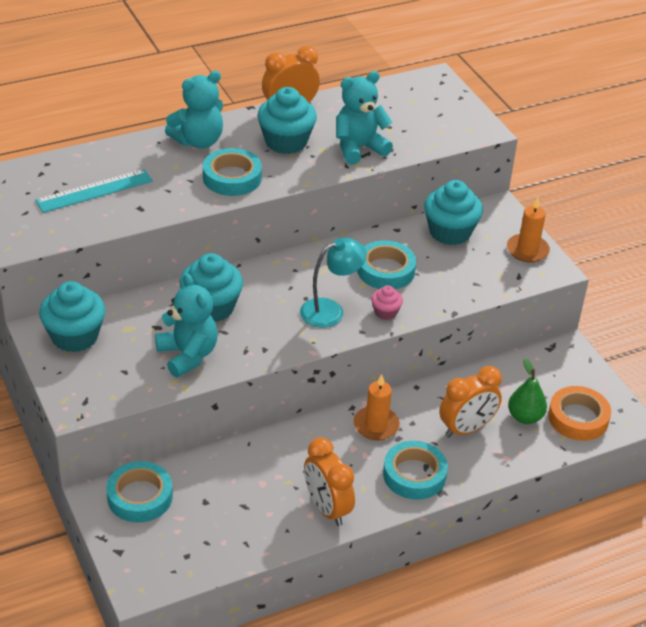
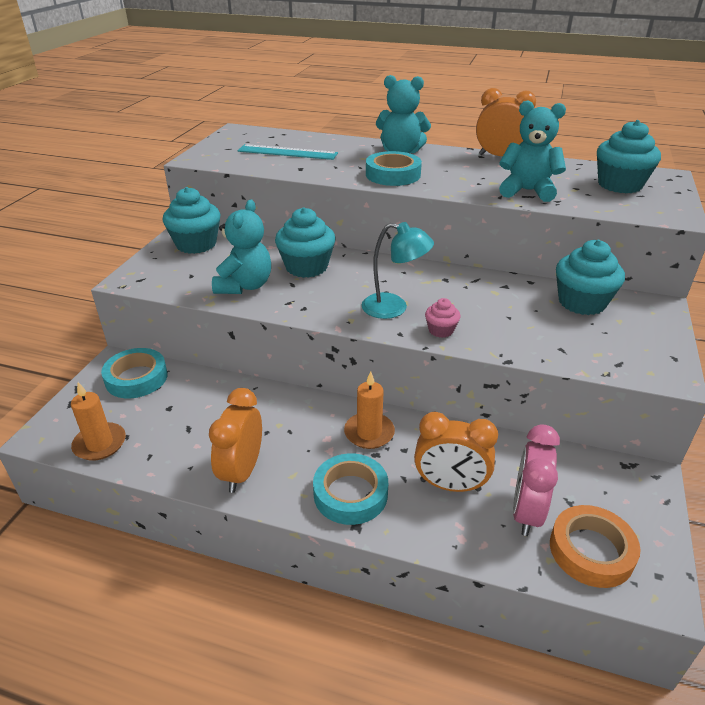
camera: 45 degrees right, 5 degrees down
turquoise cupcake [257,87,317,154] -> turquoise cupcake moved to [597,120,661,193]
turquoise tape [357,240,416,289] -> none
orange candle [507,197,550,263] -> orange candle moved to [71,382,126,461]
green pear [508,358,547,424] -> pink clock [513,424,560,536]

